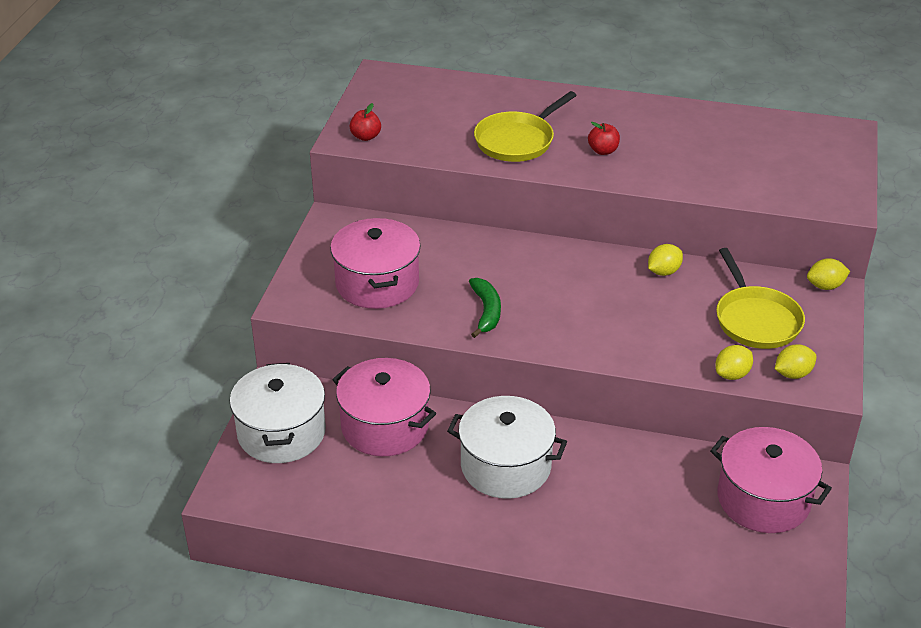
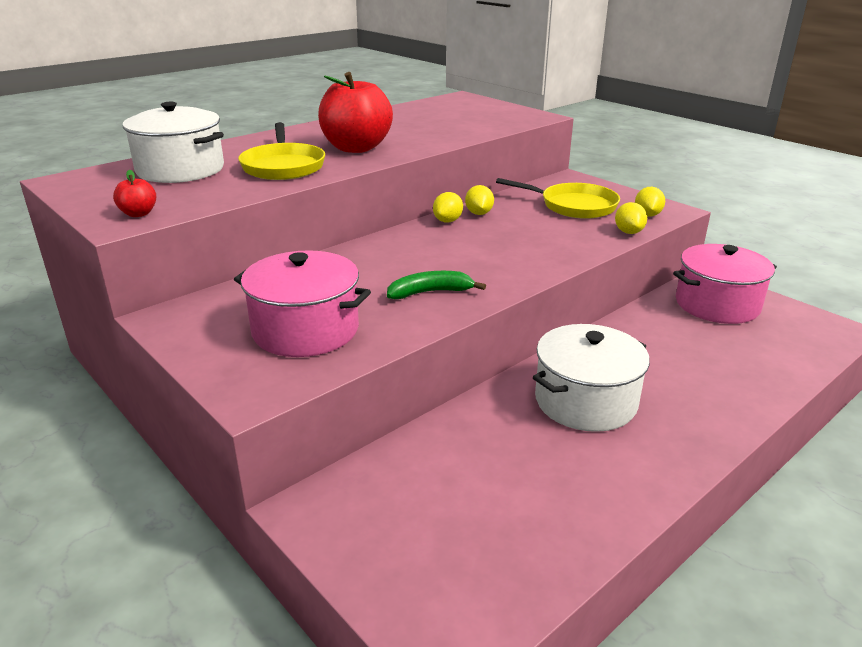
camera: 55 degrees left, 10 degrees down
white pot [230,363,326,463] -> white pot moved to [123,102,224,183]
pink pot [332,358,436,456] -> none
green banana [469,278,501,338] -> green banana turned 45 degrees counterclockwise [387,271,486,299]
red apple [588,122,620,155] -> red apple [318,72,393,153], size x2.34
yellow lemon [807,258,850,290] -> yellow lemon moved to [433,192,463,222]

